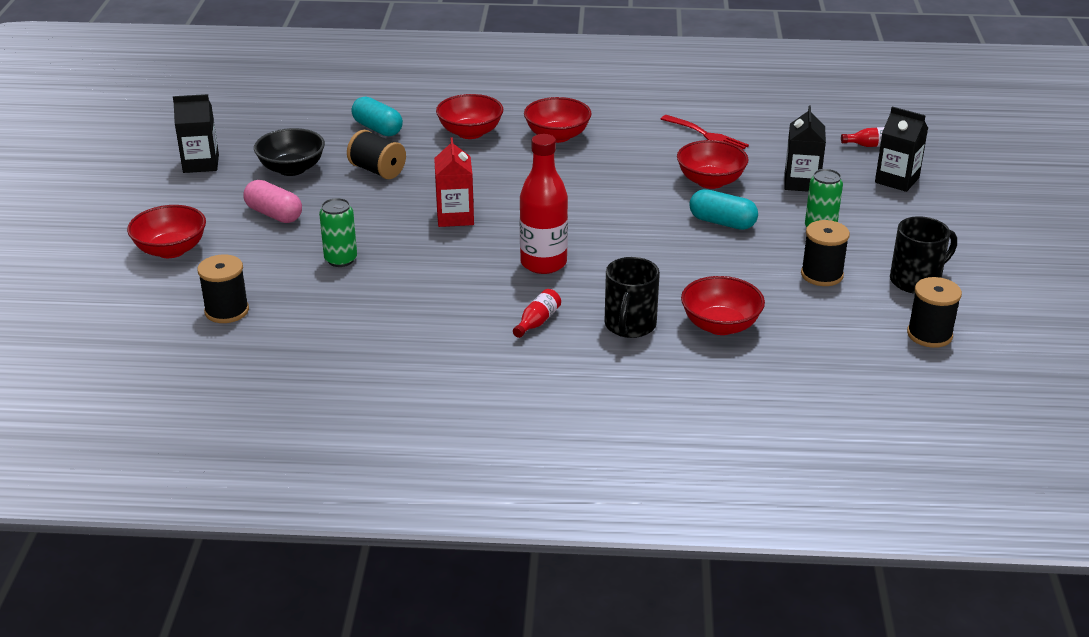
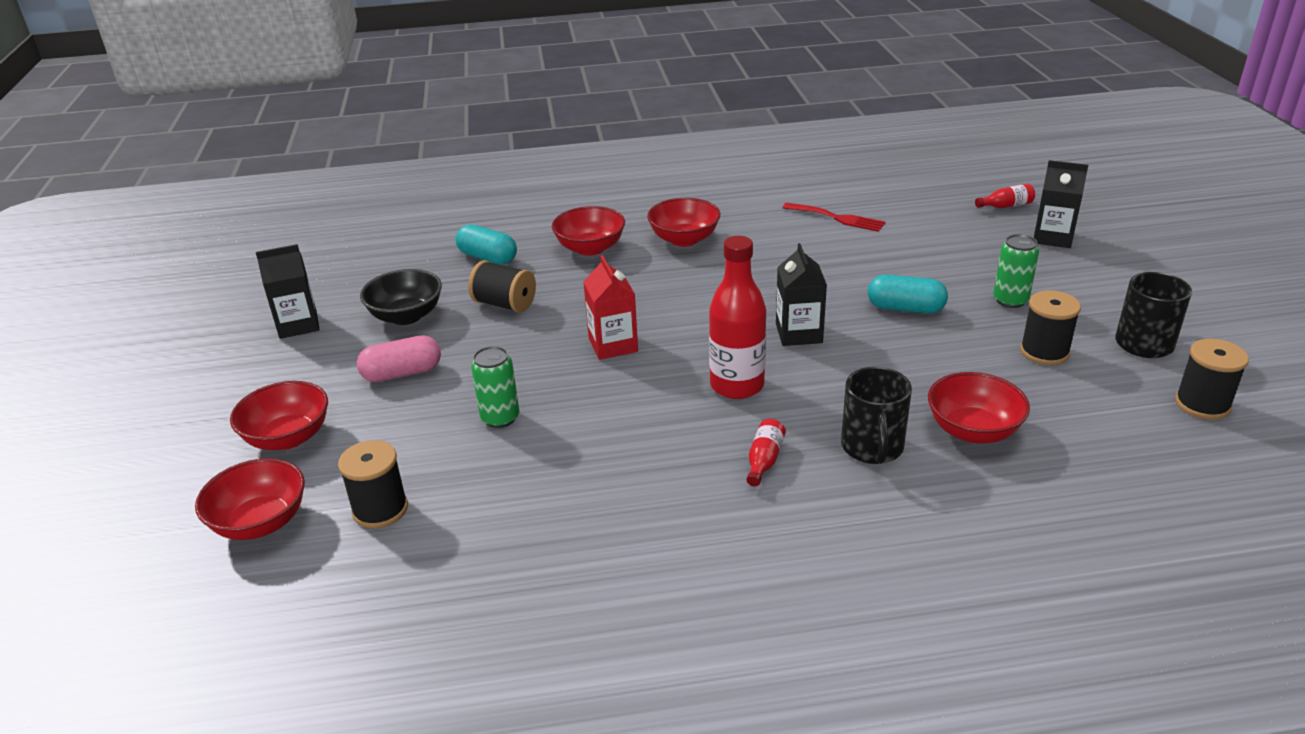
camera: 10 degrees left, 0 degrees up
pink capsule [243,180,302,223] -> pink capsule turned 45 degrees counterclockwise [357,335,441,382]
red bowl [677,140,749,189] -> red bowl moved to [195,458,305,540]
black carton [785,106,826,192] -> black carton moved to [776,243,827,346]

